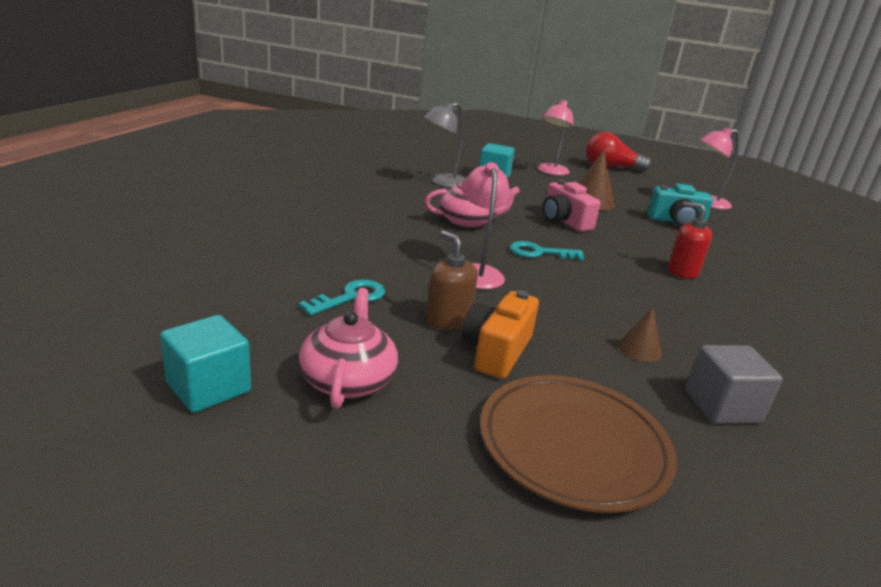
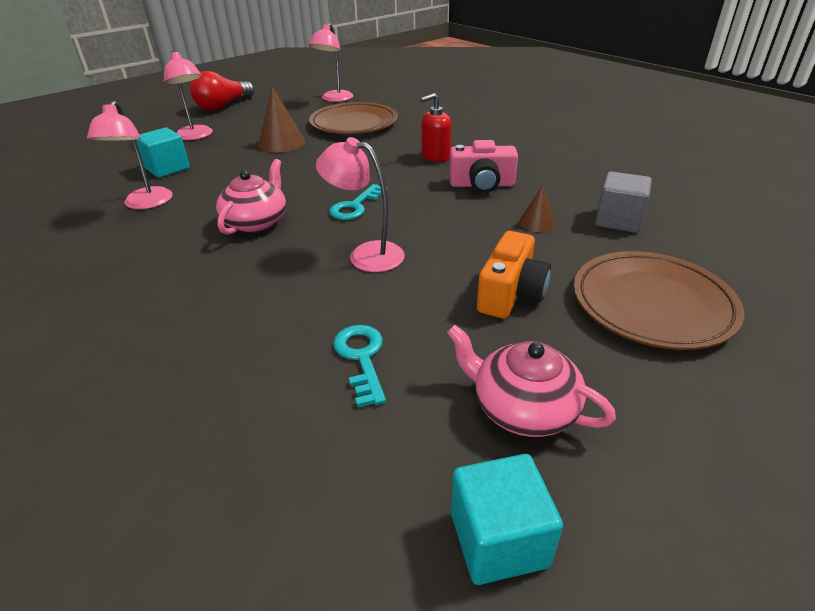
camera: 55 degrees left, 10 degrees up
grey lamp [424,101,465,188] -> pink lamp [87,101,173,209]
brown soap dispenser [426,231,477,330] -> none
orange camera [462,290,539,379] -> orange camera turned 120 degrees counterclockwise [477,231,551,319]
pink camera [543,180,601,232] -> pink camera moved to [449,140,518,193]
turquoise camera [647,184,713,227] -> brown plate [309,102,398,134]

